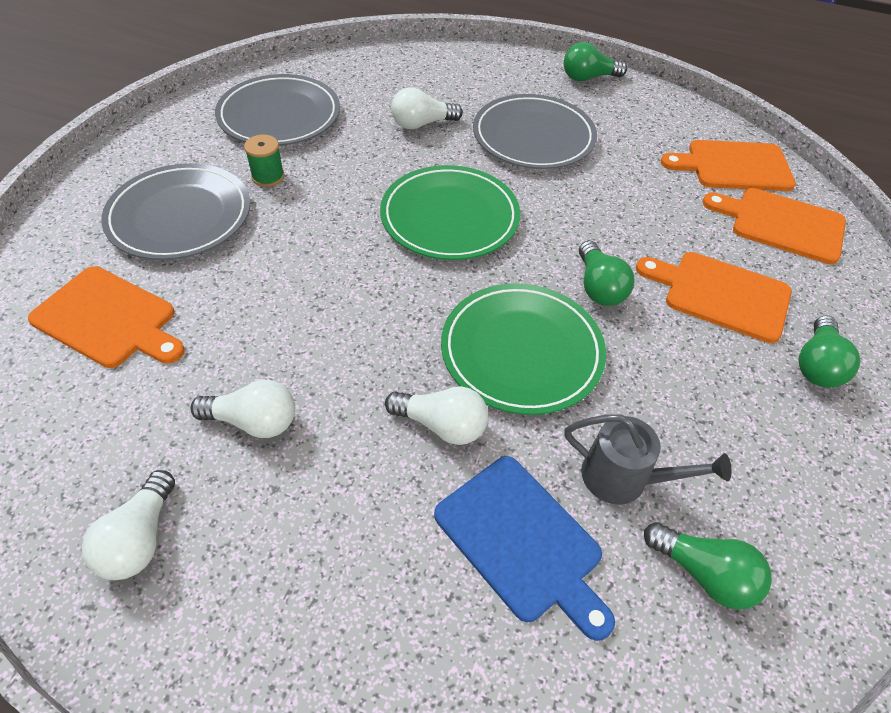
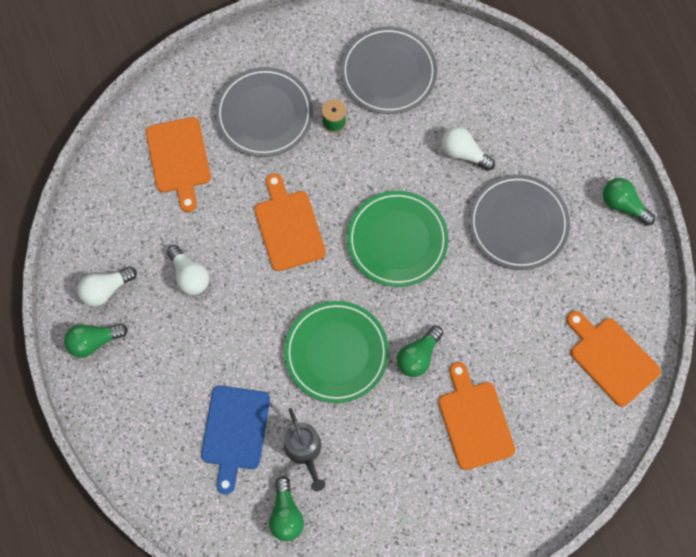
camera: 50 degrees right, 20 degrees up
white light bulb [385,386,488,445] -> none
orange cutting board [703,188,846,264] -> orange cutting board moved to [254,173,326,271]
green light bulb [798,315,860,388] -> green light bulb moved to [64,323,128,358]

